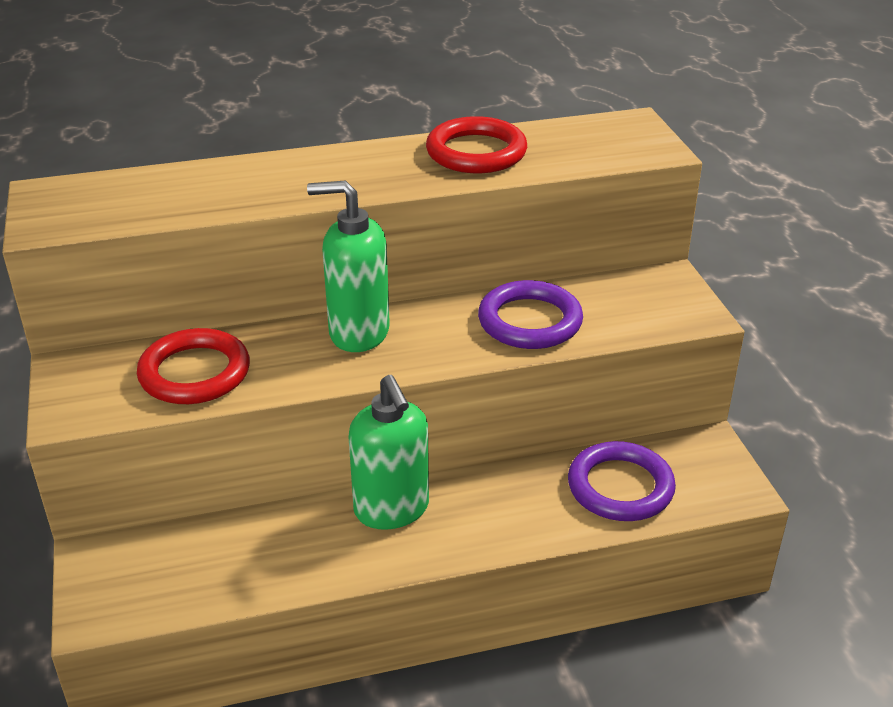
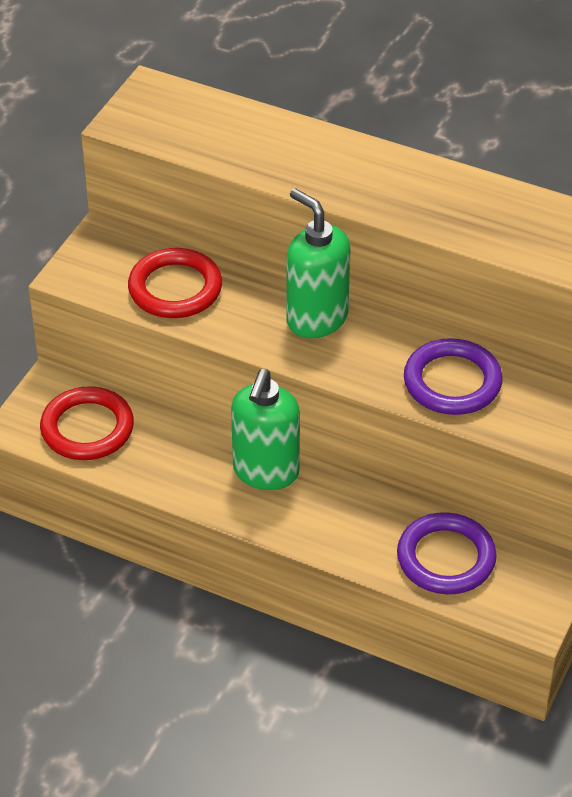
camera: 40 degrees right, 10 degrees up
red ring [426,116,527,173] -> red ring moved to [40,386,134,460]

